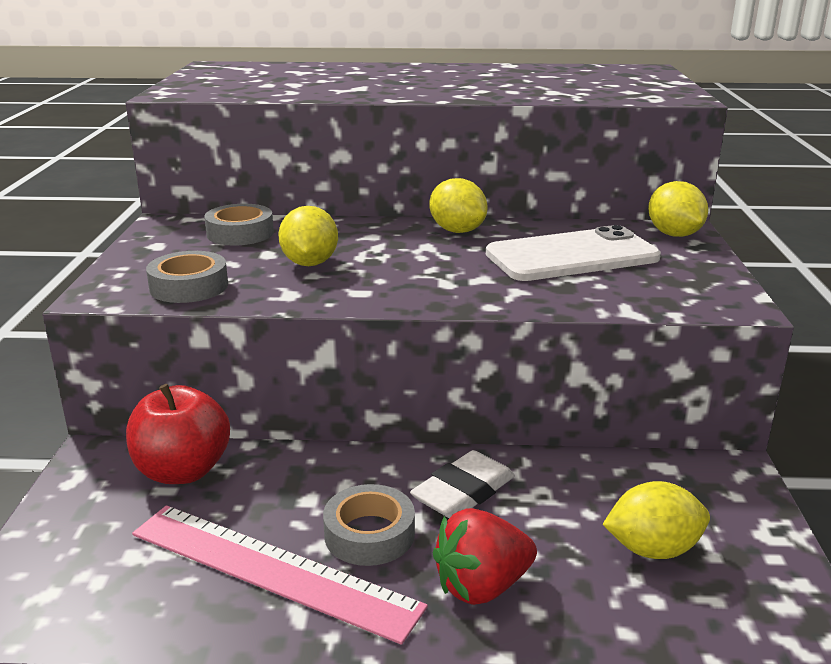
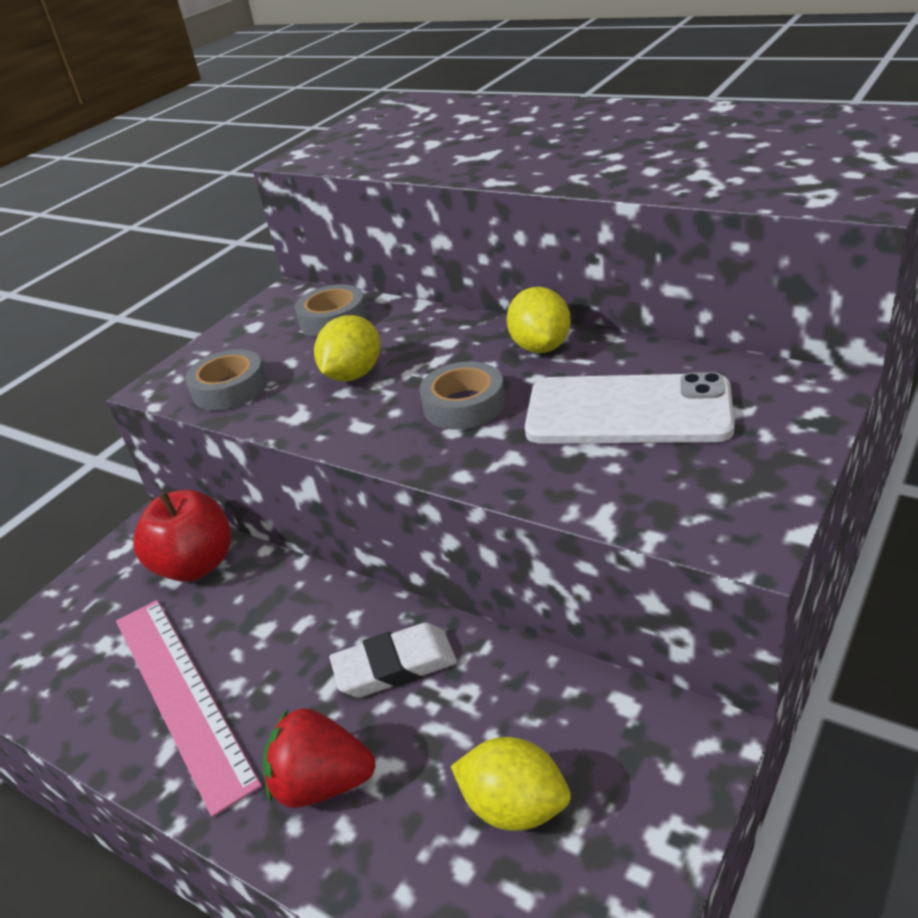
camera: 35 degrees right, 10 degrees up
grey tape [323,484,415,566] -> grey tape moved to [420,362,506,430]
yellow lemon [648,181,708,237] -> none

